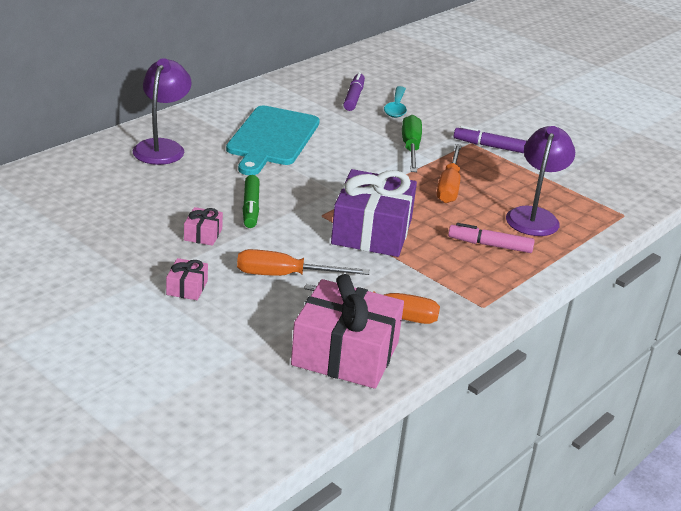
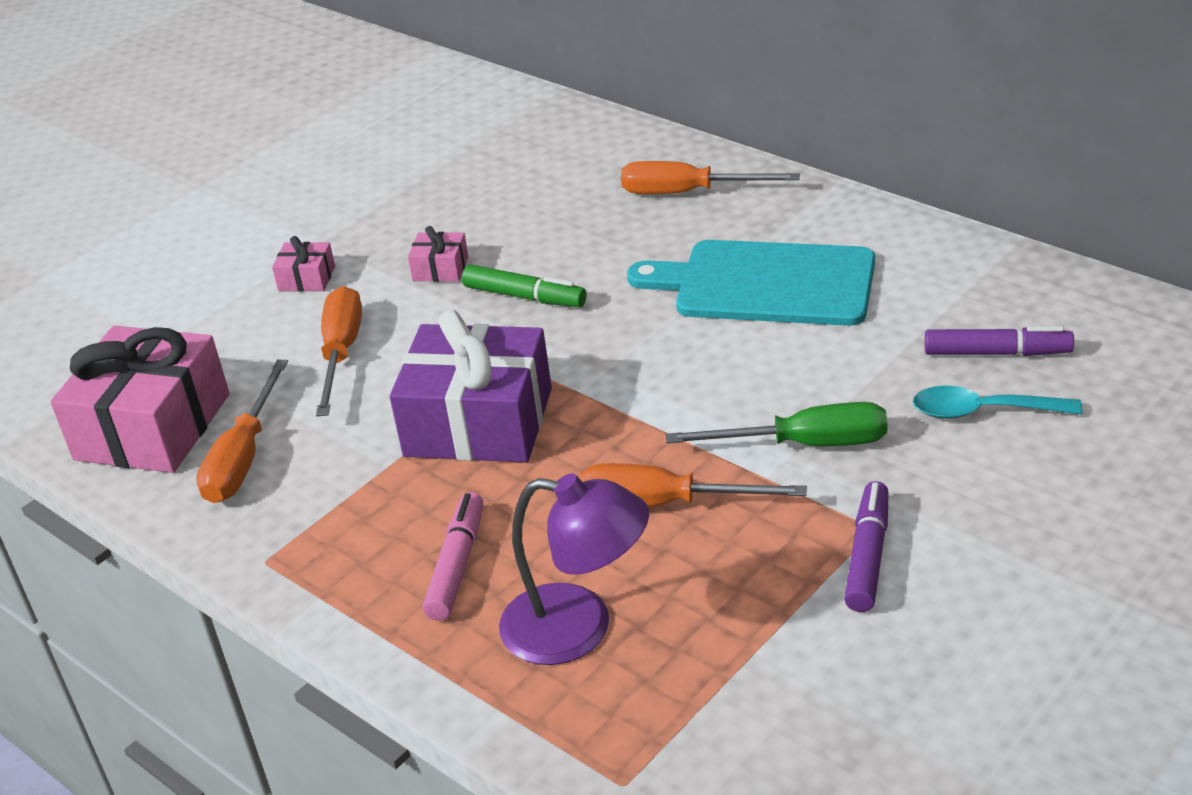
camera: 95 degrees right, 5 degrees up
purple lamp [132,58,192,165] -> orange screwdriver [621,161,800,194]
green marker [243,175,260,228] -> green marker turned 150 degrees counterclockwise [462,265,587,307]

